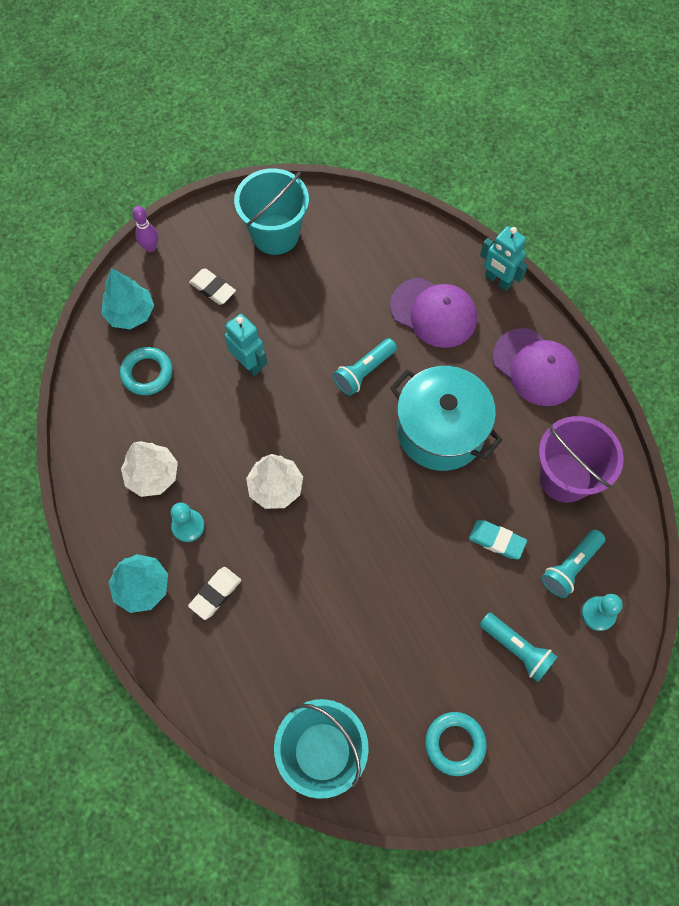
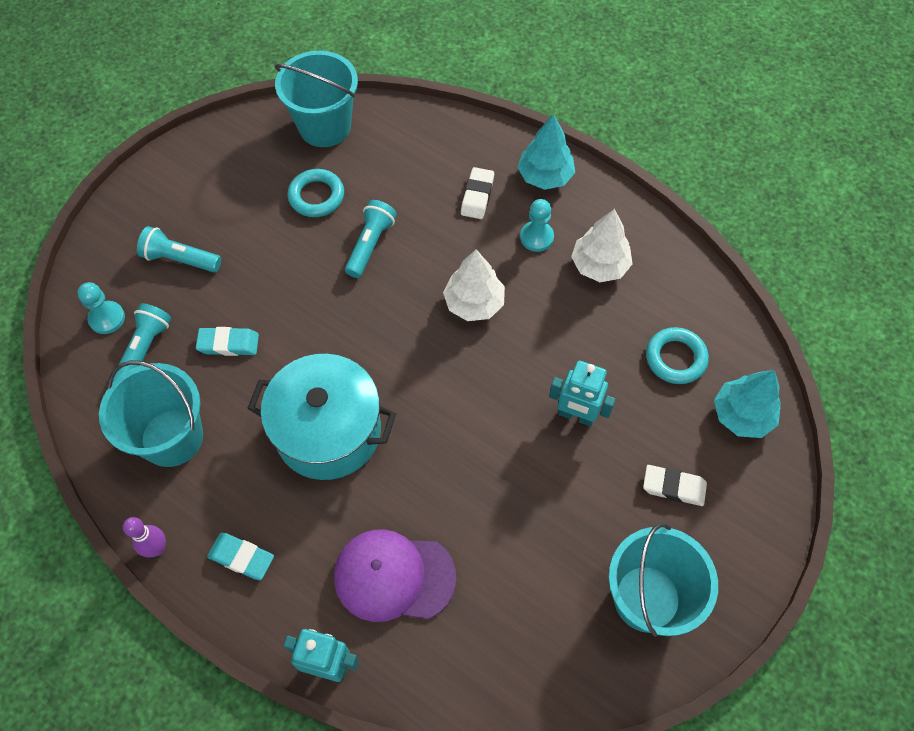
camera: 155 degrees right, 5 degrees down
purple bowling pin [132,206,158,252] -> purple bowling pin moved to [123,517,166,558]
turquoise flashlight [333,338,397,396] -> turquoise flashlight moved to [345,200,397,278]
turquoise ring [425,712,487,776] -> turquoise ring moved to [288,169,344,217]
purple cap [492,328,580,406] -> turquoise eraser [207,533,274,580]
purple bucket [539,416,624,503] -> turquoise bucket [99,360,203,467]

